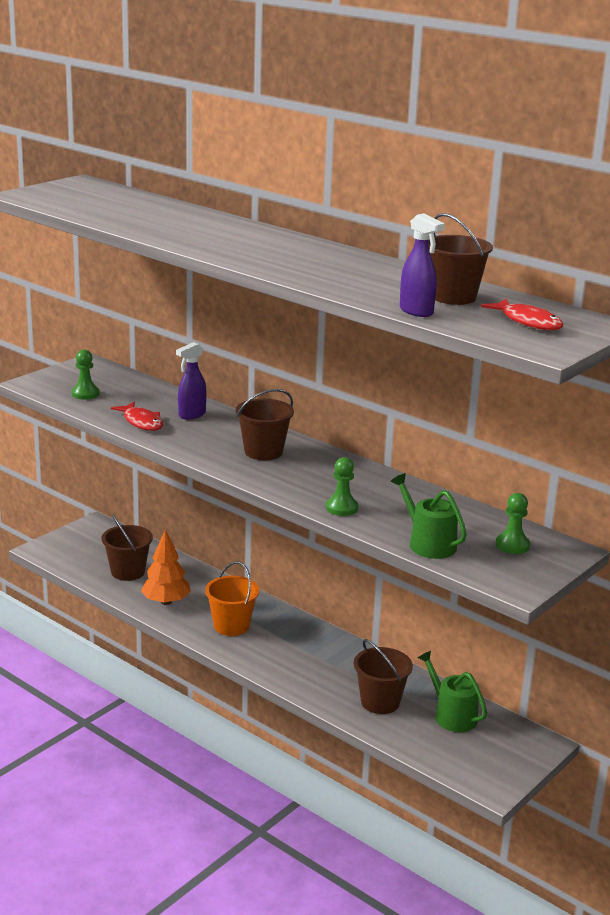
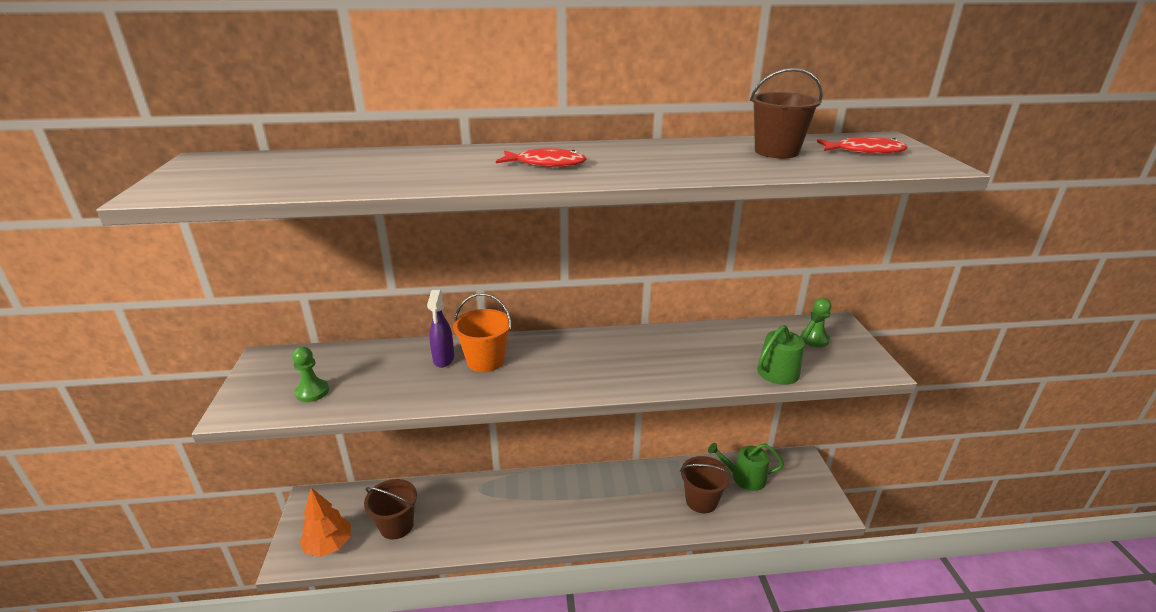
camera: 45 degrees left, 5 degrees up
red fish [111,402,164,431] -> red fish moved to [496,148,586,167]
orange tree [141,529,191,605] -> orange tree moved to [299,488,351,557]
orange bucket [205,561,259,636] -> orange bucket moved to [453,293,511,372]
brown bucket [236,389,294,460] -> none
green pawn [326,457,358,516] -> none
green watering can [391,473,467,559] -> green watering can turned 135 degrees clockwise [757,312,824,385]
purple spray bottle [400,213,445,317] -> none

